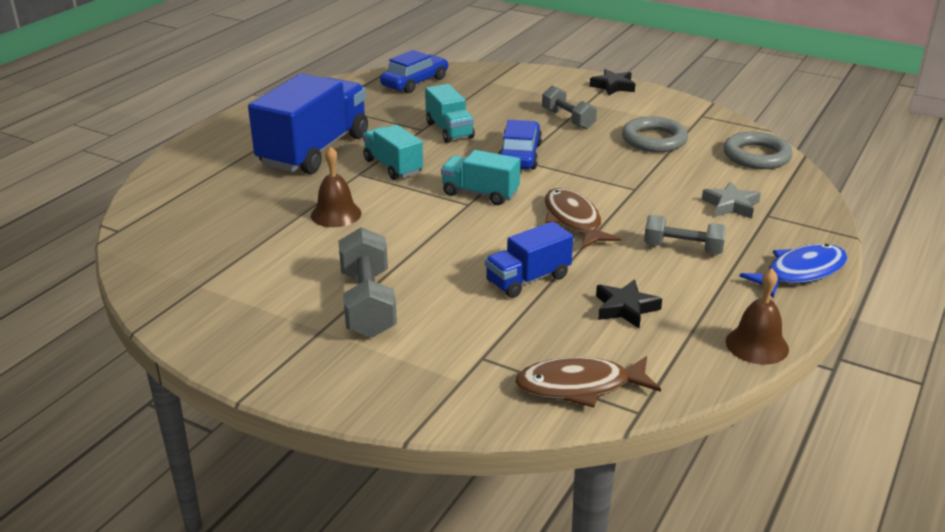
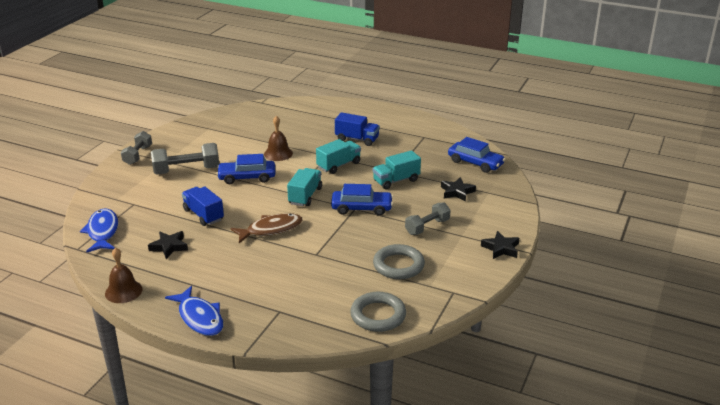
camera: 85 degrees right, 0 degrees up
blue truck [248,74,368,174] -> blue truck [335,112,380,146], size x0.53
brown fish [515,356,661,408] -> blue fish [80,209,118,252]
grey dumbbell [644,215,727,254] -> grey dumbbell moved to [121,131,152,165]
grey star [702,182,761,219] -> none
none -> blue car [217,154,275,184]
none -> black star [441,177,476,202]

